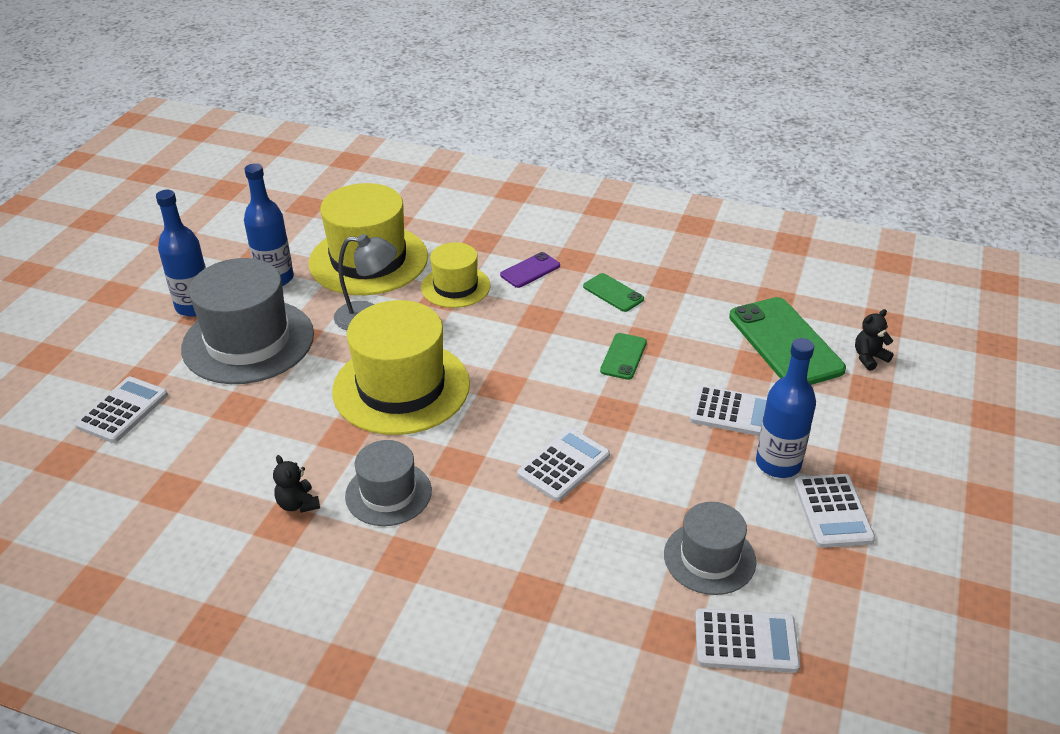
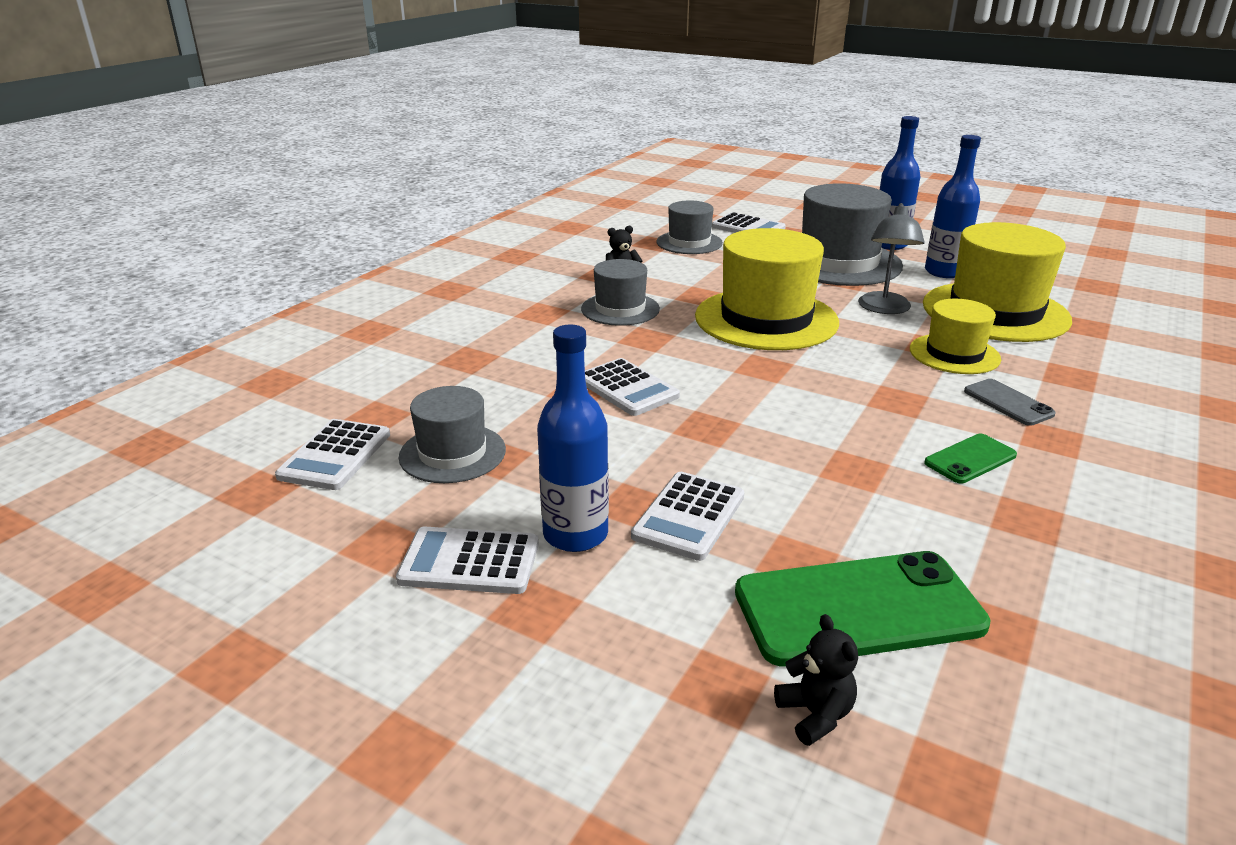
camera: 100 degrees right, 10 degrees down
purple phone [500,252,560,288] -> grey phone [964,379,1056,426]
green phone [600,333,647,380] -> none
none -> grey hat [656,200,723,254]

